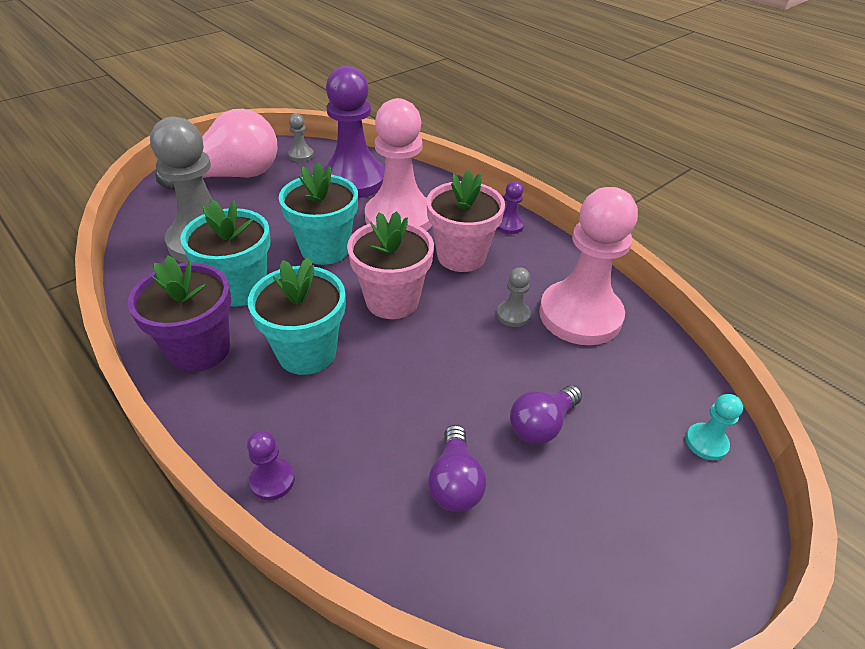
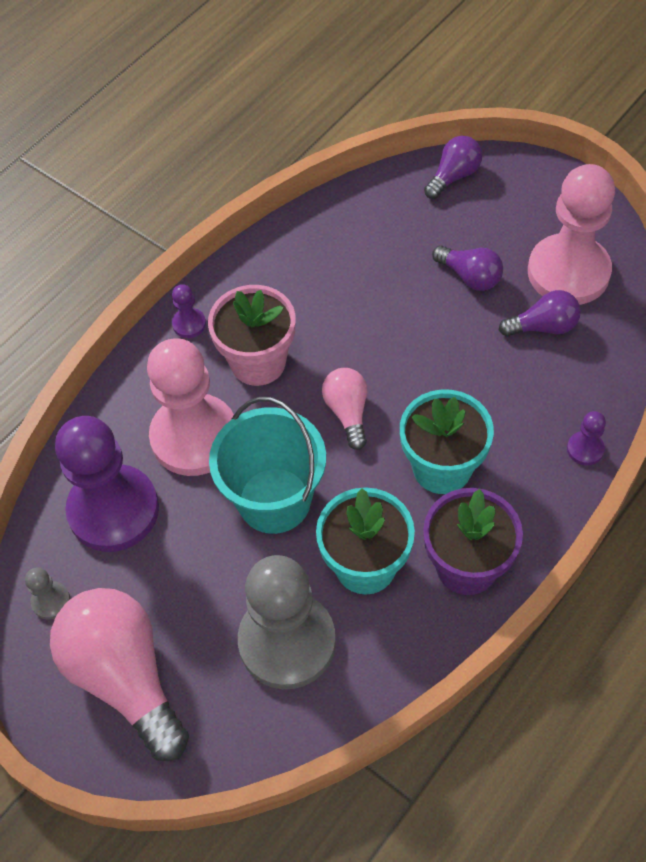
camera: 95 degrees left, 15 degrees up
turquoise flower pot [279,163,358,265] -> turquoise bucket [209,397,326,534]
pink flower pot [347,211,434,319] -> pink light bulb [322,368,367,450]
grey pawn [497,267,531,327] -> none
pink pawn [539,187,638,345] -> pink pawn moved to [528,164,615,305]
turquoise pawn [686,394,743,460] -> purple light bulb [424,136,482,199]

